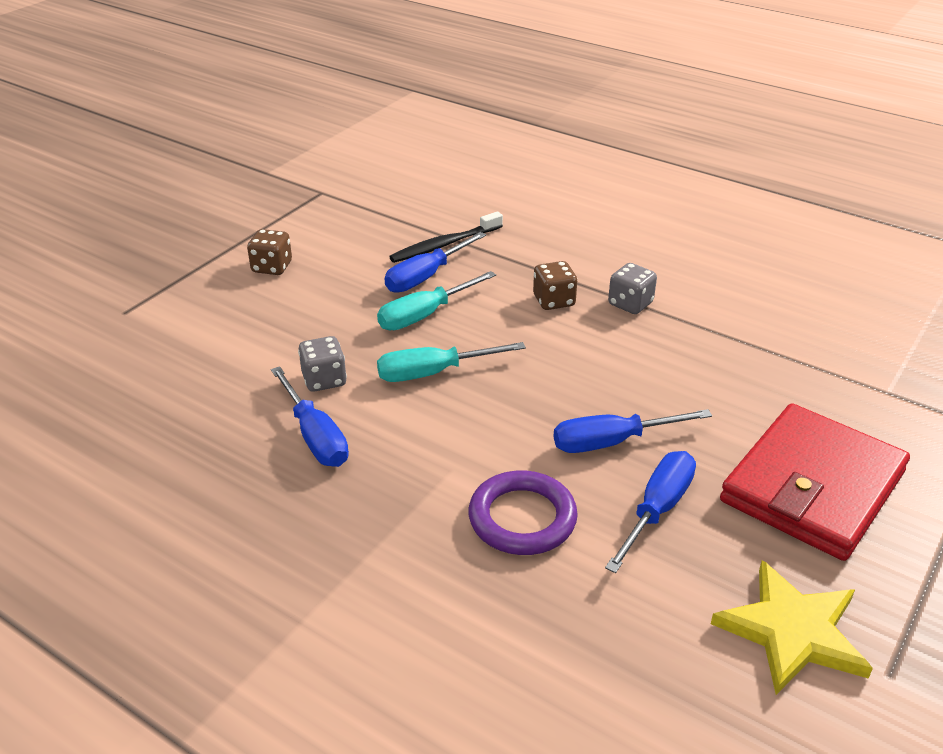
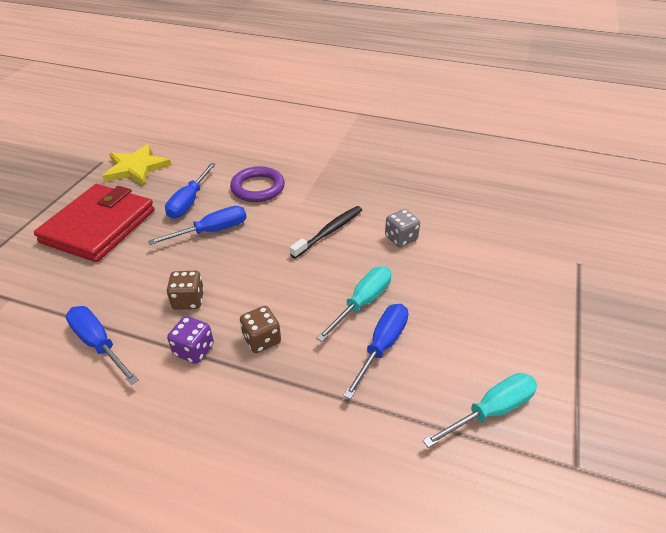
camera: 165 degrees right, 5 degrees up
brown dice [247,229,292,275] -> brown dice moved to [167,271,204,310]
blue screwdriver [271,366,349,467] -> blue screwdriver moved to [66,306,139,385]
turquoise screwdriver [377,342,526,382] -> turquoise screwdriver moved to [423,373,537,448]
black toothbrush [389,212,503,263] -> black toothbrush moved to [290,206,362,259]
grey dice [608,263,657,314] -> purple dice [167,316,214,364]

